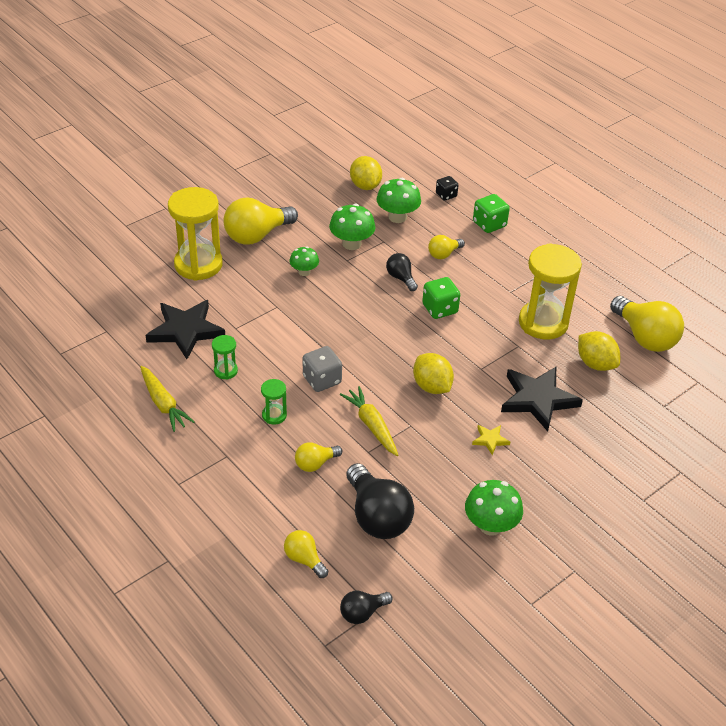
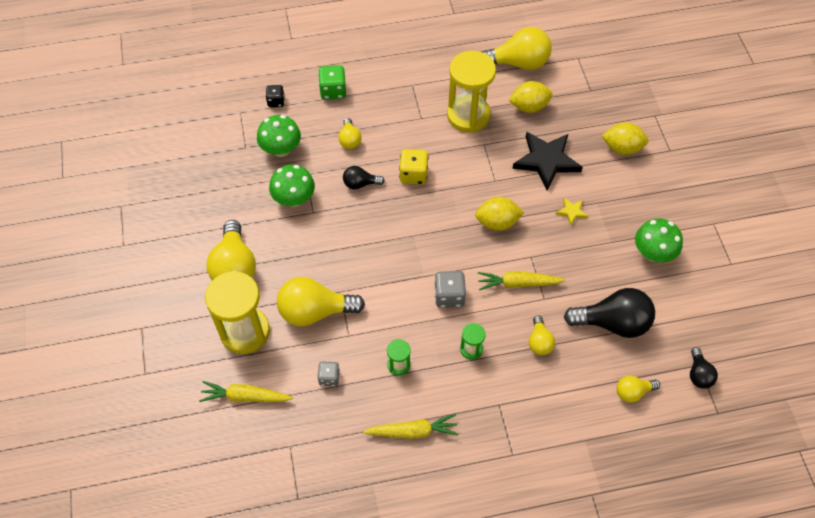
camera: 60 degrees left, 15 degrees up
black star [145,300,225,359] -> grey dice [317,361,340,386]
green mushroom [290,246,319,276] -> none
yellow lemon [350,156,382,190] -> yellow lemon moved to [602,122,649,155]
green dice [422,277,460,319] -> yellow dice [399,149,429,185]
none -> yellow carrot [199,381,293,402]
none -> yellow light bulb [277,277,365,327]

